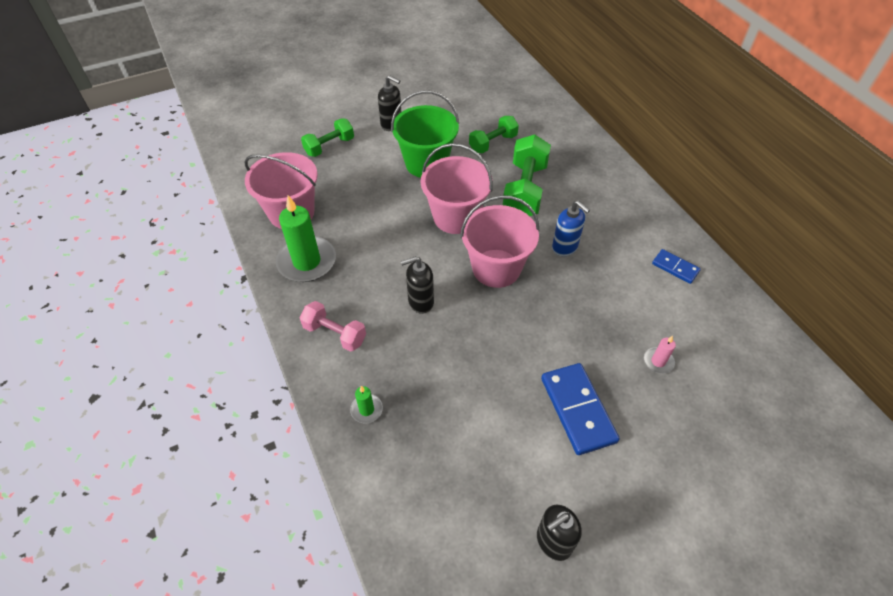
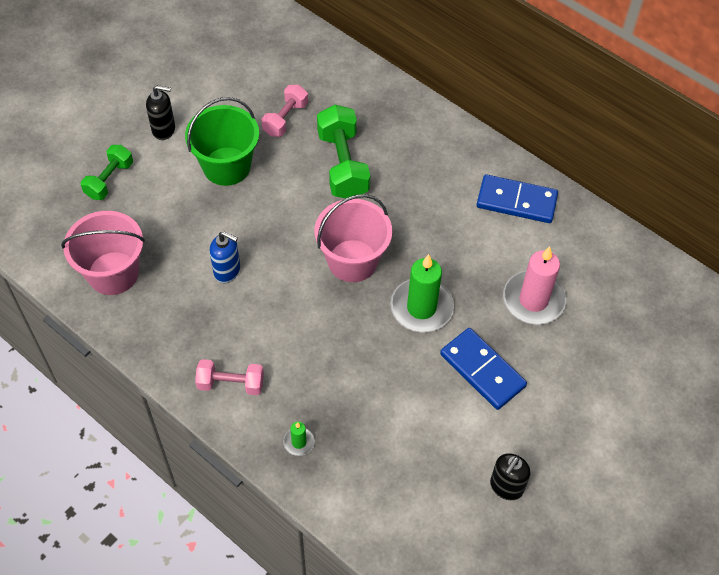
camera: 25 degrees left, 5 degrees up
green candle [276,195,336,282] -> green candle moved to [390,254,454,333]
black soap dispenser [401,256,434,314] -> none
pink bucket [421,143,493,234] -> none
green dumbbell [469,116,519,153] -> pink dumbbell [262,85,308,137]
blue soap dispenser [552,200,590,256] -> blue soap dispenser moved to [210,231,240,283]
pink candle [644,336,676,374] -> pink candle [503,246,566,325], size x2.16
blue domino [652,249,701,284] -> blue domino [477,174,558,223], size x1.79

